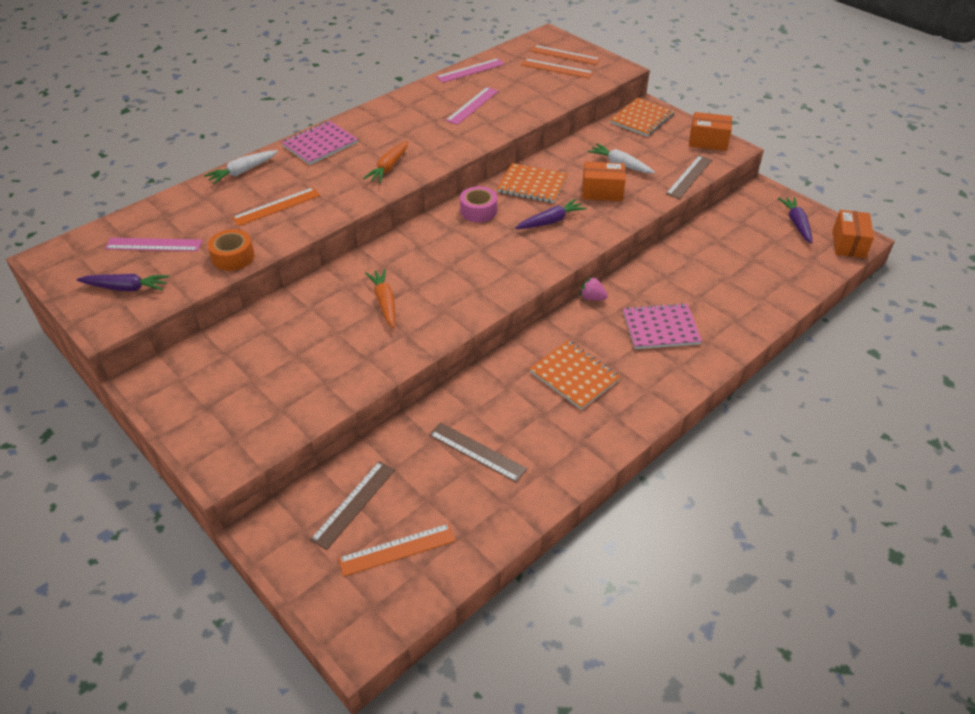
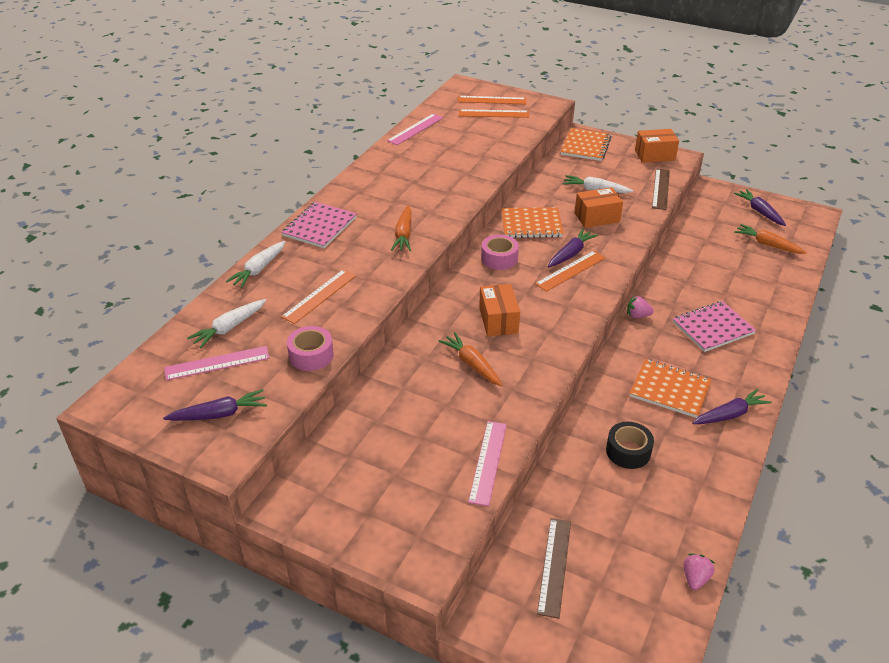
camera: 20 degrees left, 5 degrees down
orange tape [208,229,255,271] -> pink tape [287,326,334,371]
orange ruler [338,524,456,577] -> orange ruler moved to [535,251,605,292]
brown ruler [429,422,527,483] -> none
pink ruler [445,87,499,125] -> pink ruler moved to [468,421,507,506]
orange box [833,210,874,258] -> orange box moved to [479,284,520,336]
none -> white carrot [187,299,266,348]
none -> black tape [606,422,654,469]
none -> pink strawberry [684,553,715,590]
none -> purple carrot [692,389,772,424]
none -> orange carrot [734,224,807,254]

